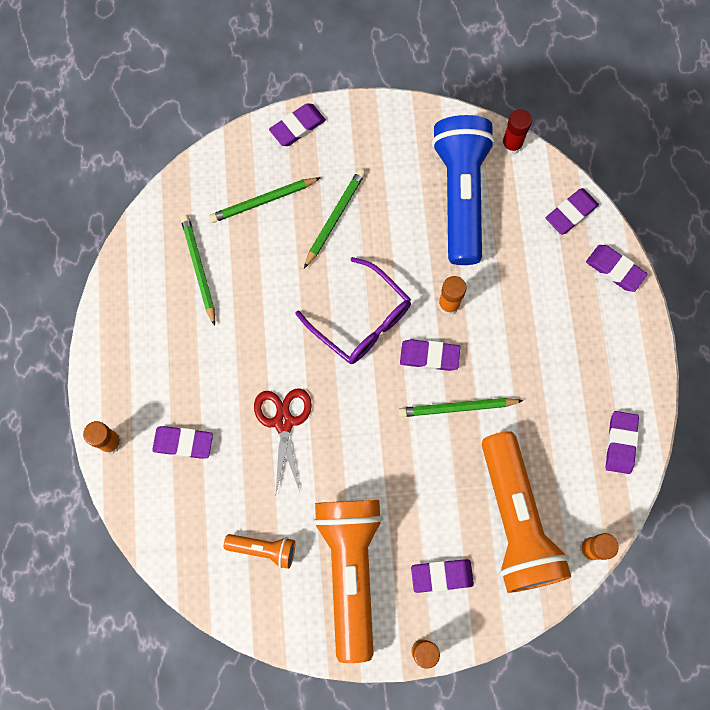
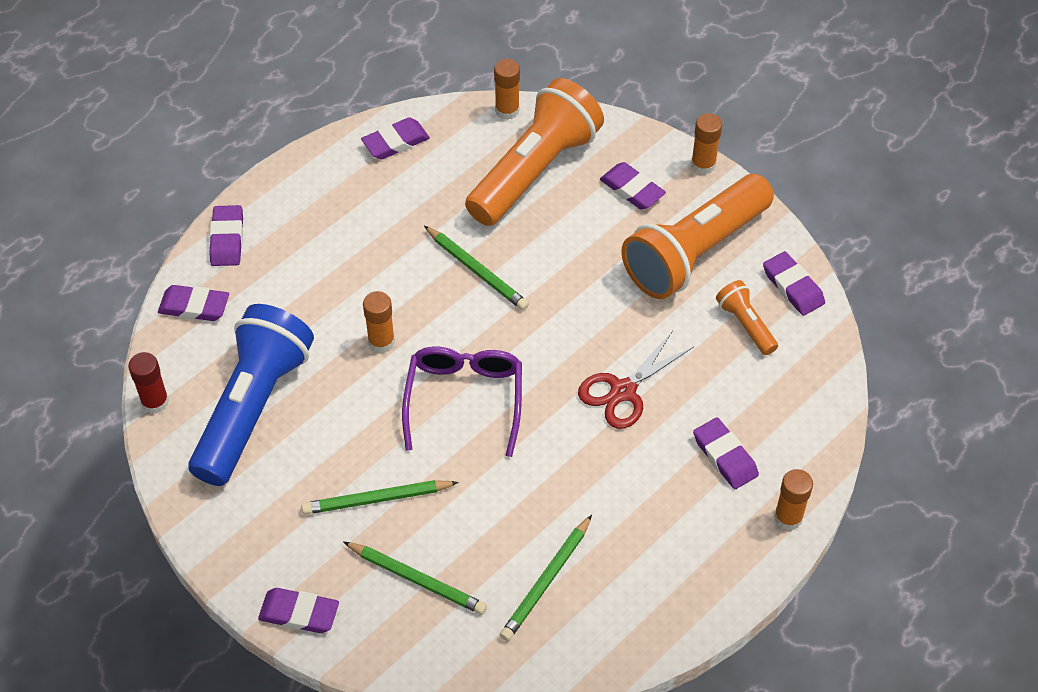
camera: 130 degrees left, 20 degrees down
purple eraser [400,339,460,371] -> purple eraser moved to [763,251,825,316]
blue flashlight [432,115,495,265] -> blue flashlight turned 150 degrees clockwise [188,304,314,486]

